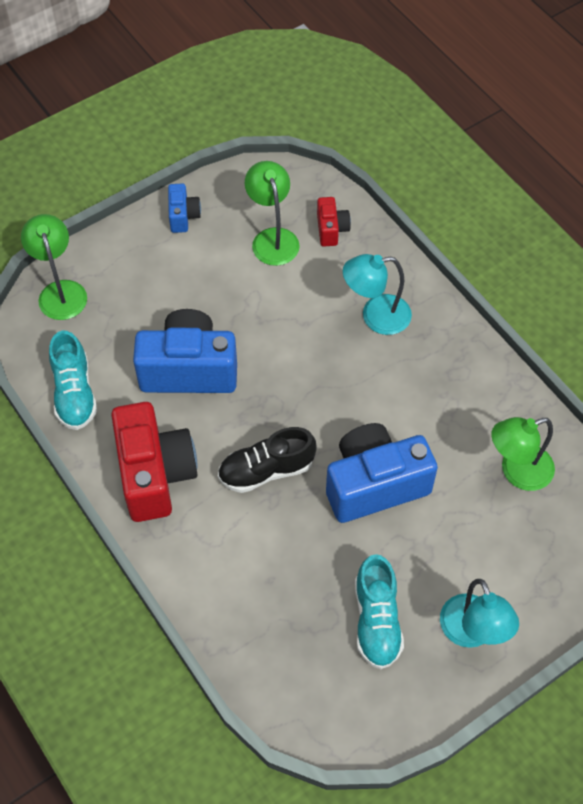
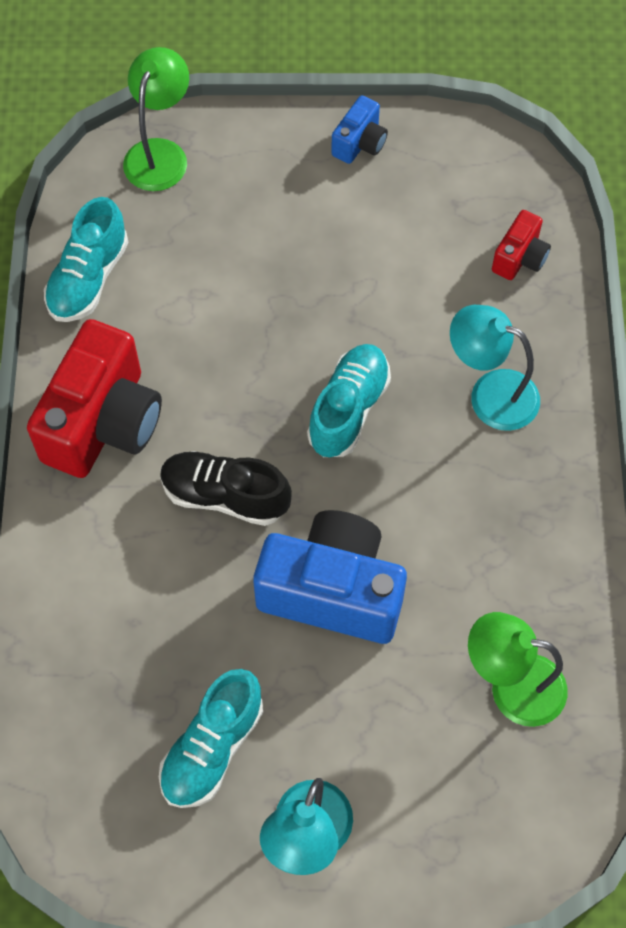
camera: 35 degrees right, 5 degrees up
blue camera [133,309,237,393] -> none
green lamp [245,161,300,266] -> none
none -> turquoise shoe [307,344,391,457]

